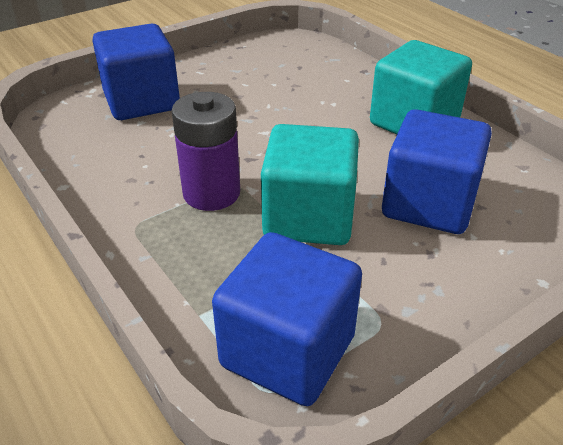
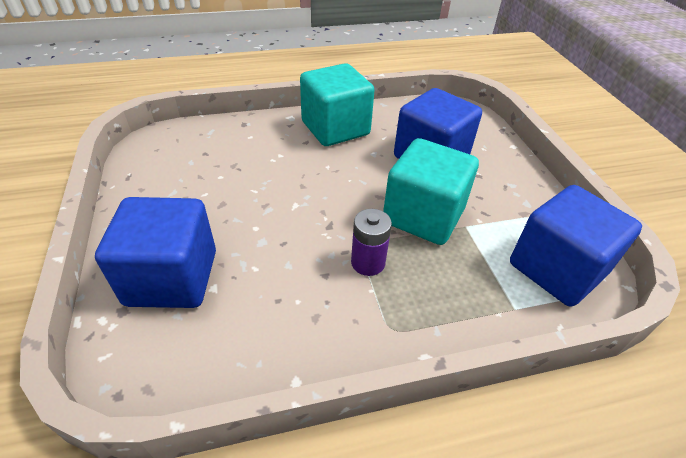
camera: 70 degrees left, 5 degrees up
purple battery [171,92,240,211] -> purple battery [351,209,392,276], size x0.65

